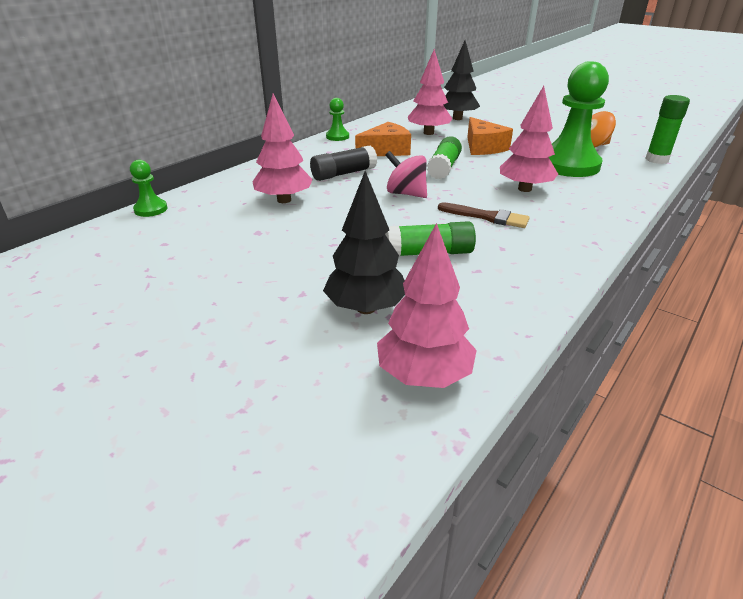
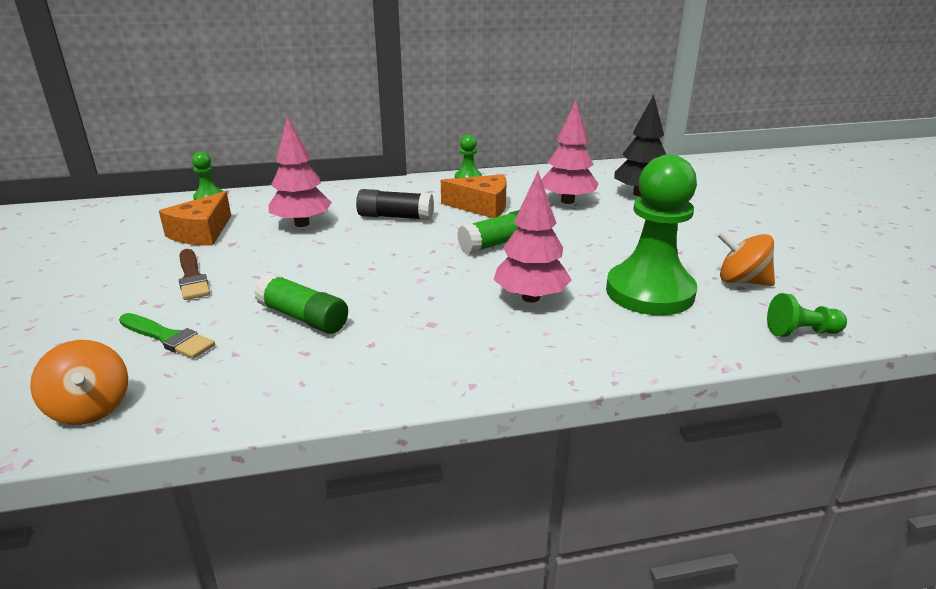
camera: 40 degrees right, 5 degrees down
black tree [323,171,405,314] -> green brush [119,313,215,359]
pink tree [377,223,477,388] -> orange spinning top [30,340,128,425]
pink spinning top [386,151,427,198] -> none
brown brush [438,202,530,228] -> brown brush moved to [179,249,210,300]
orange cheese [467,117,513,155] -> orange cheese moved to [159,191,231,246]
green glue stick [645,95,690,164] -> green pawn [767,293,847,337]

